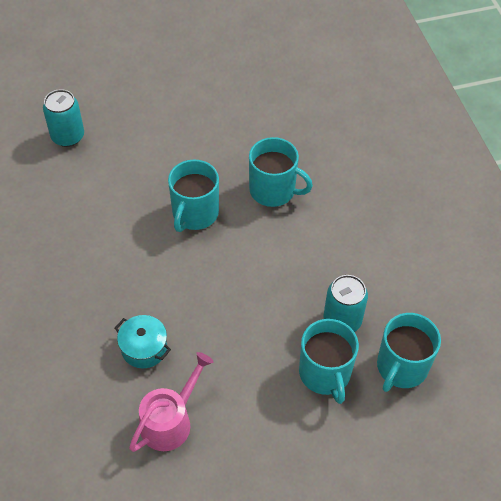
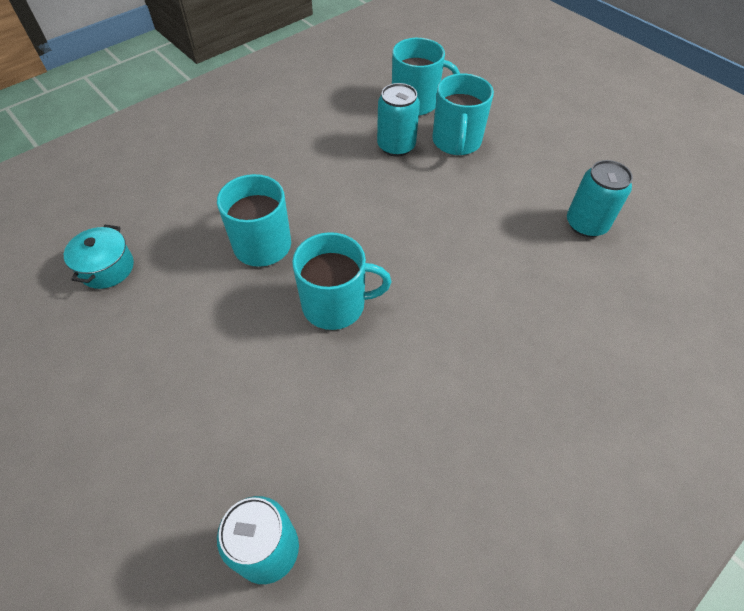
camera: 115 degrees left, 0 degrees up
turquoise pot [115,315,171,369] -> turquoise pot moved to [64,225,134,289]
pink watering can [129,352,213,452] -> turquoise can [567,160,633,237]
turquoise mug [299,319,359,404] -> turquoise mug turned 135 degrees clockwise [432,73,494,155]

